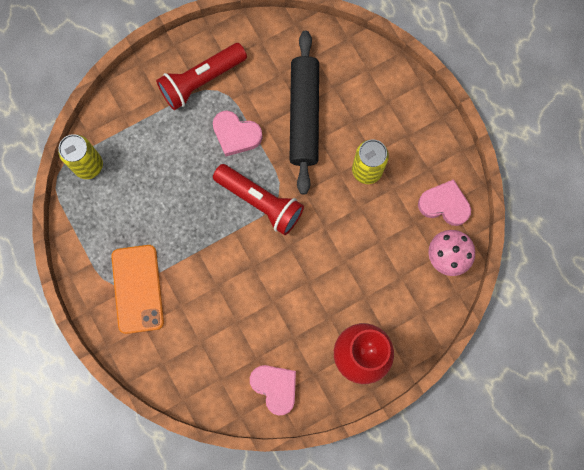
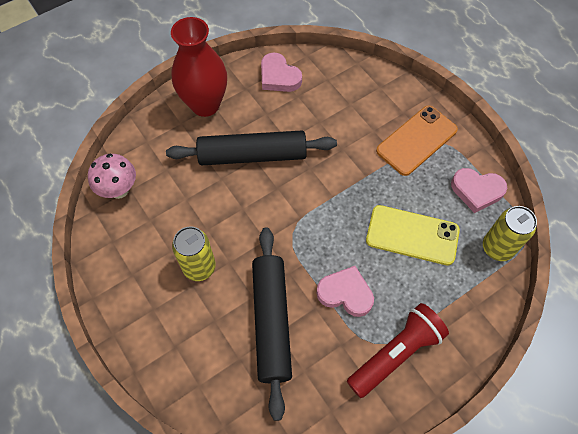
camera: 175 degrees right, 15 degrees down
orange phone [111,245,164,334] -> orange phone turned 60 degrees clockwise [376,106,458,176]
red flashlight [213,164,304,235] -> none
pink heart [418,179,471,226] -> pink heart moved to [451,168,507,213]
none -> black rolling pin [166,130,337,165]
none -> yellow phone [366,205,460,265]

